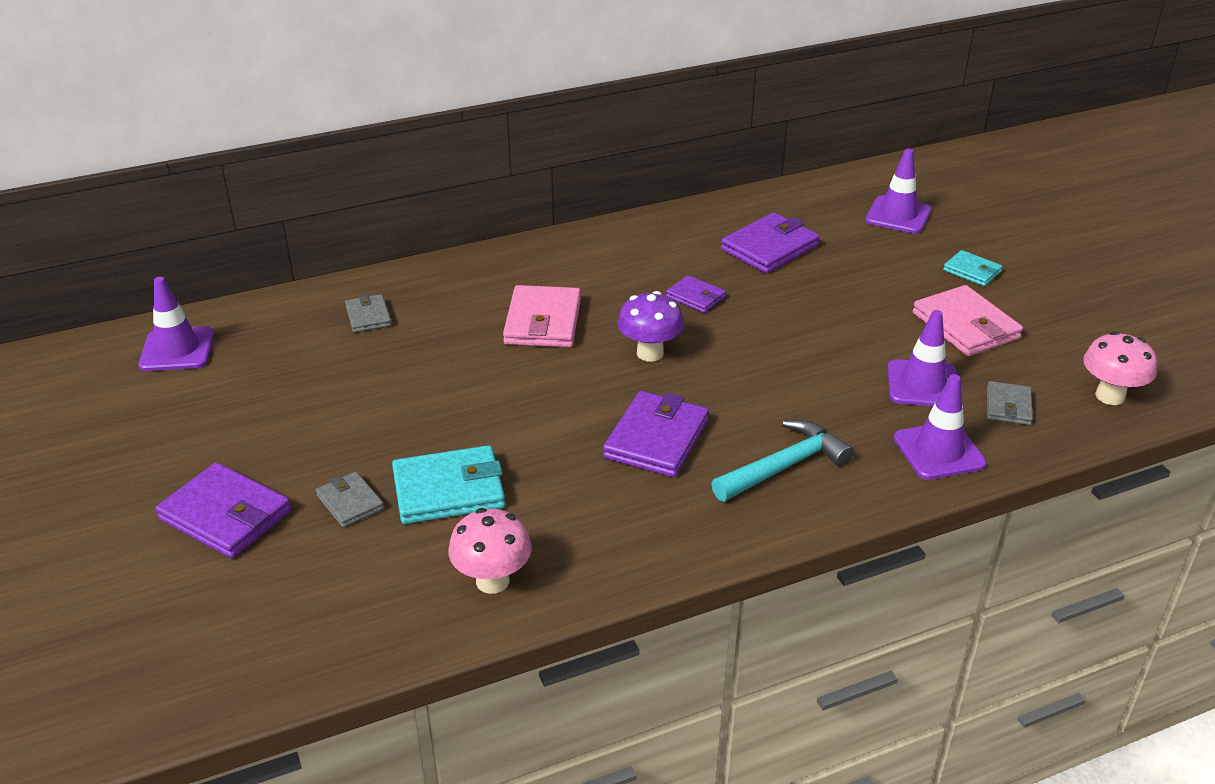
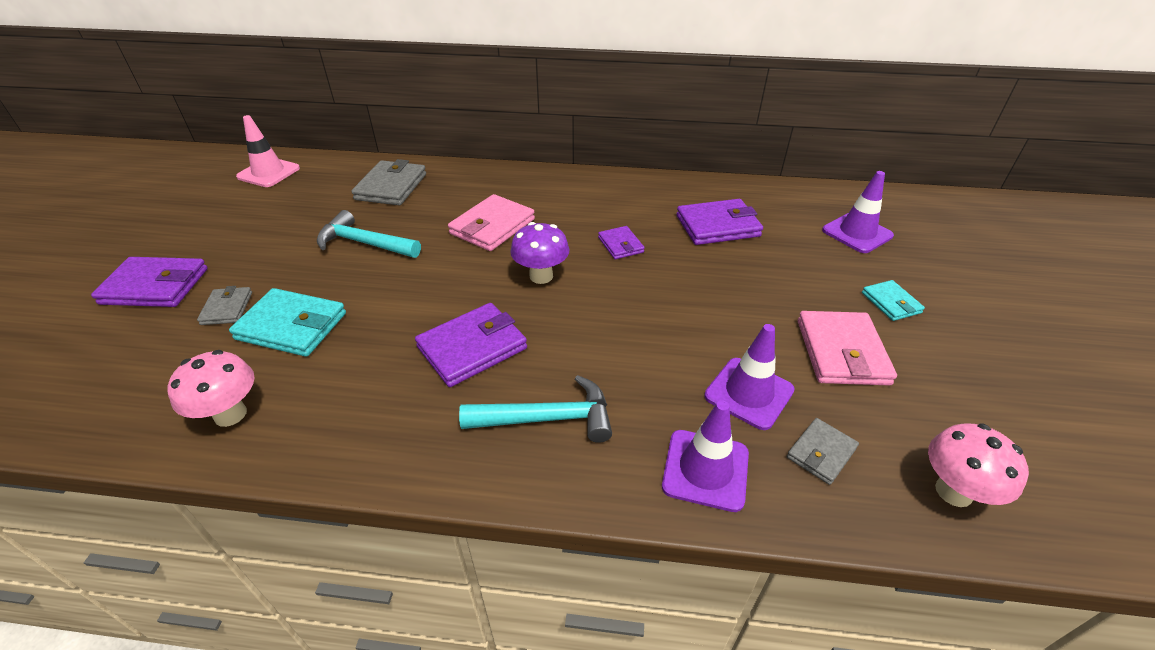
camera: 30 degrees right, 5 degrees up
purple traffic cone [139,277,214,371] -> pink traffic cone [236,115,300,187]
purple wallet [156,462,291,558] -> purple wallet turned 60 degrees counterclockwise [91,257,208,307]
grey wallet [345,294,391,333] -> grey wallet [351,159,426,205], size x1.76
none -> turquoise hammer [317,210,421,258]

